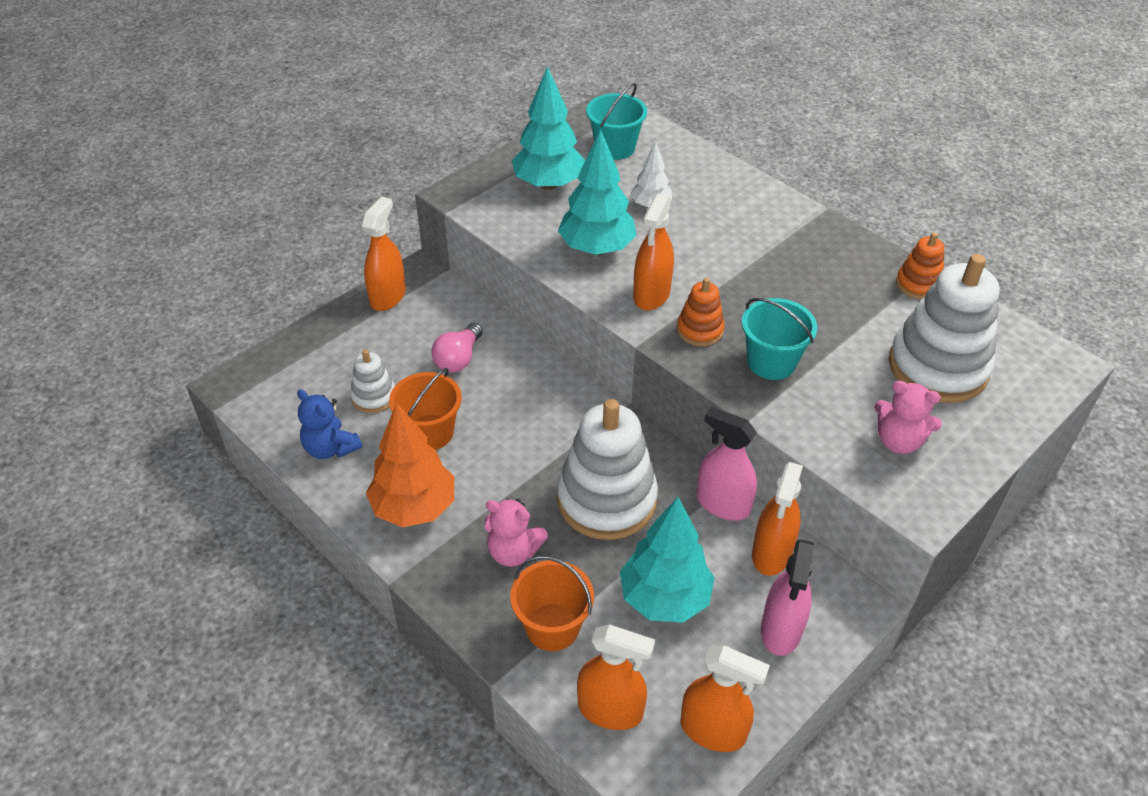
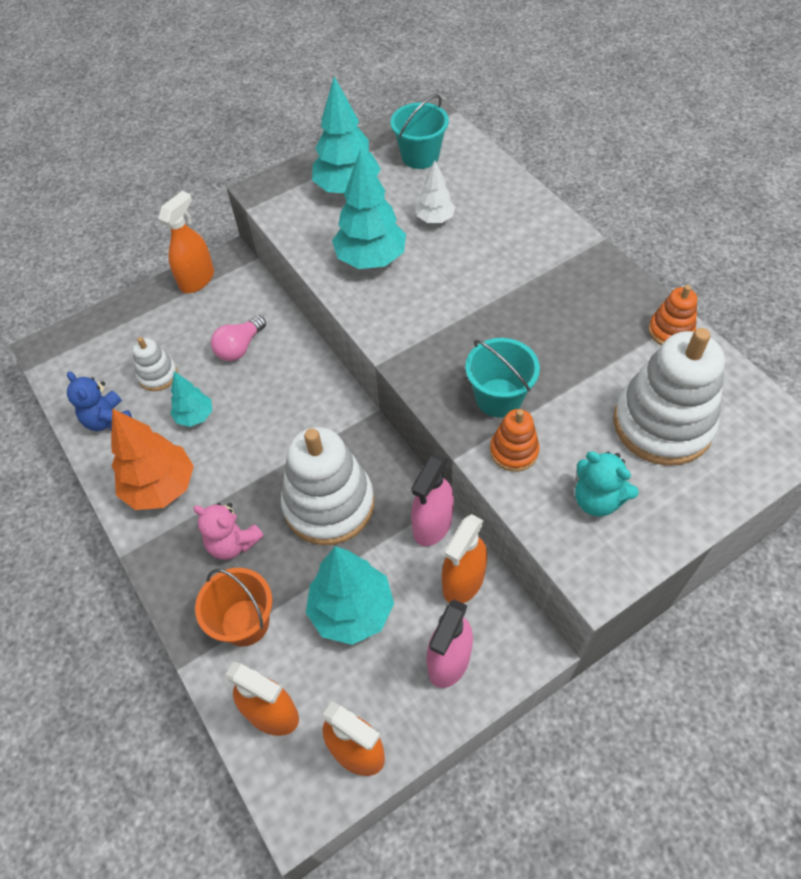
camera: 15 degrees right, 10 degrees up
orange bucket [389,368,462,450] -> turquoise tree [170,371,212,427]
orange spray bottle [633,194,674,310] -> none
orange stacking toy [677,278,725,346] -> orange stacking toy moved to [490,409,539,472]
pink spray bottle [697,407,757,521] -> pink spray bottle turned 105 degrees counterclockwise [411,454,454,546]
pink teddy bear [874,381,942,454] -> turquoise teddy bear [575,451,639,517]

